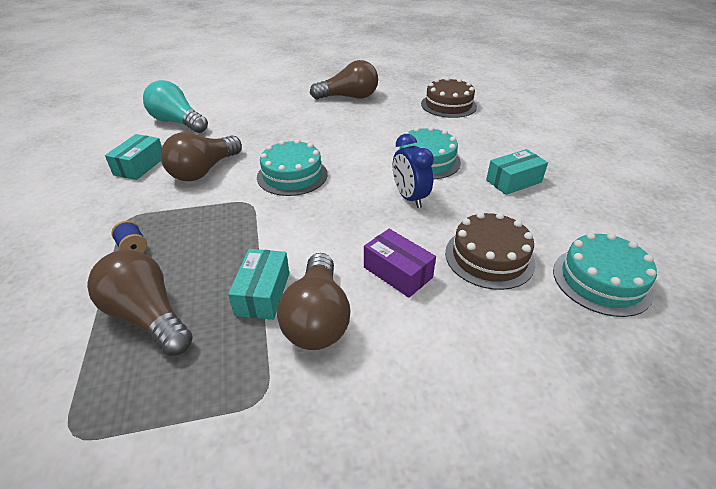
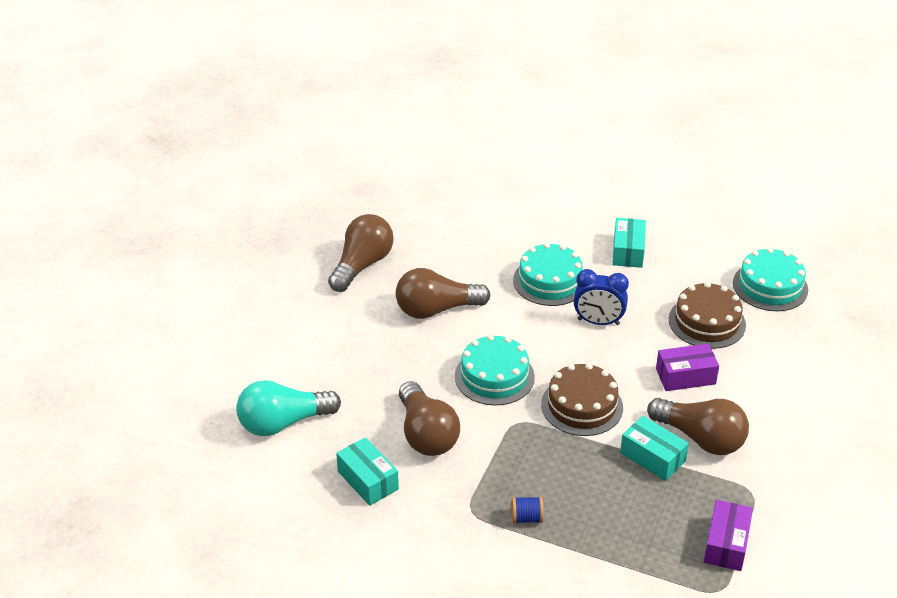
camera: 55 degrees left, 0 degrees up
brown light bulb [87,250,193,356] -> brown light bulb moved to [396,268,491,319]
brown cake [421,77,477,118] -> brown cake moved to [541,363,623,436]
none -> purple box [704,500,753,571]

